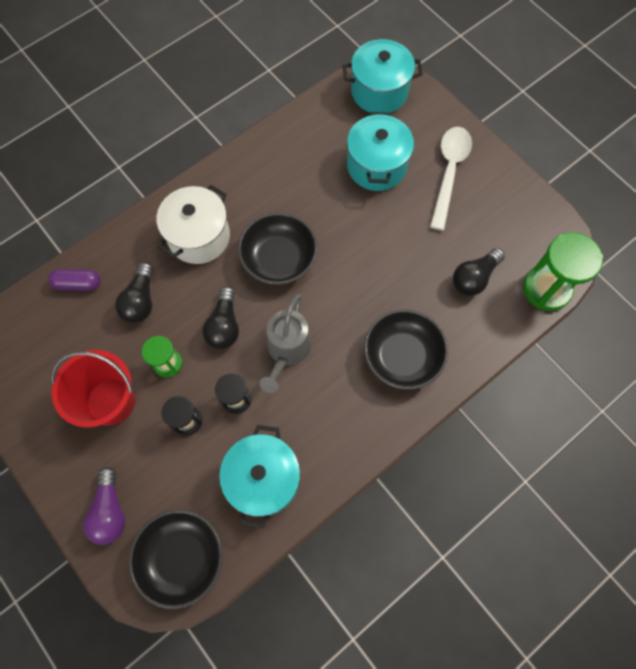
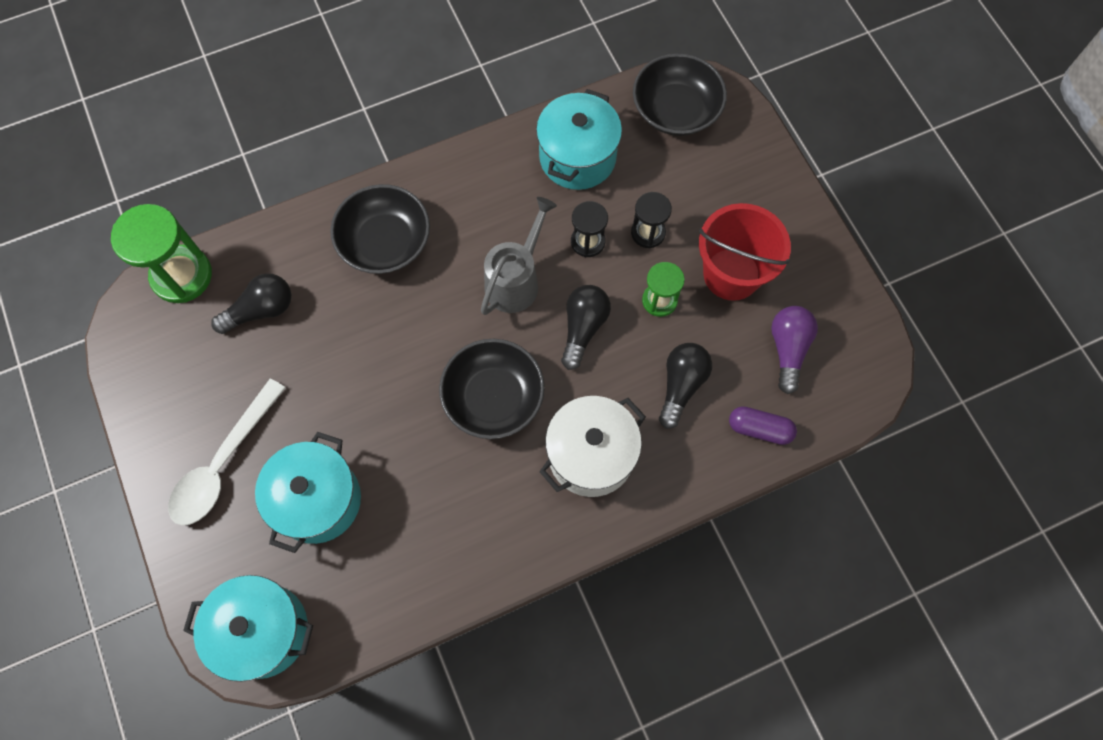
camera: 165 degrees left, 0 degrees up
purple light bulb [83,467,125,545] -> purple light bulb moved to [771,306,818,394]

